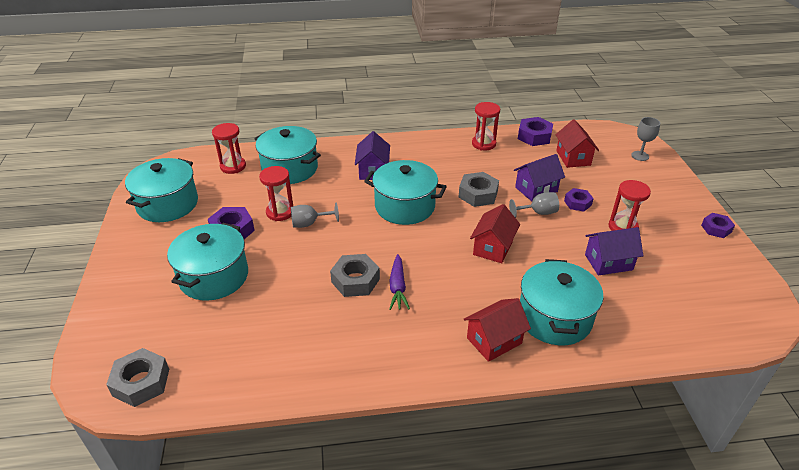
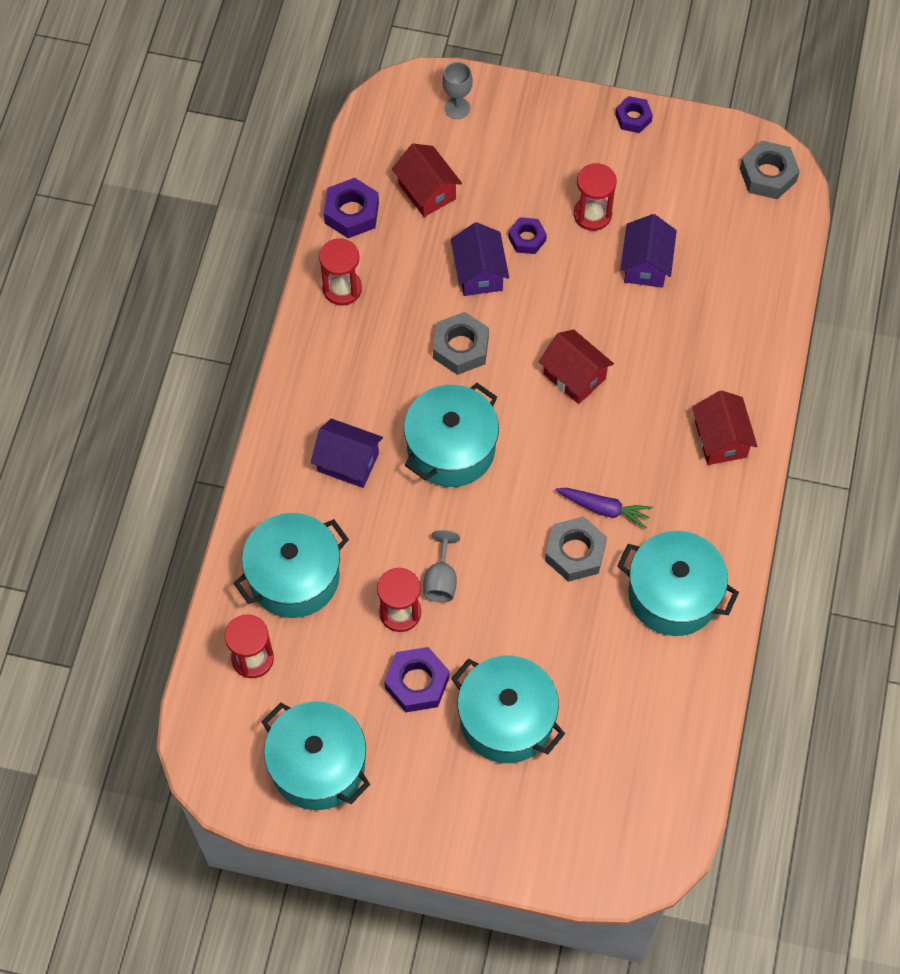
camera: 70 degrees left, 25 degrees up
grey nut [106,348,169,407] -> grey nut moved to [740,141,800,199]
grey goblet [509,192,559,218] -> none
turquoise pot [520,259,604,345] -> turquoise pot moved to [617,531,739,636]
red house [555,120,599,168] -> red house turned 45 degrees clockwise [392,144,462,217]

